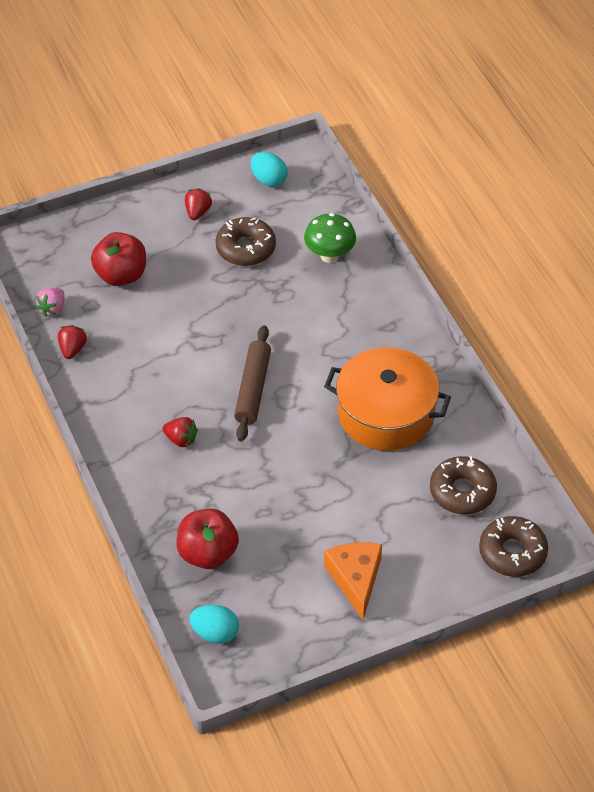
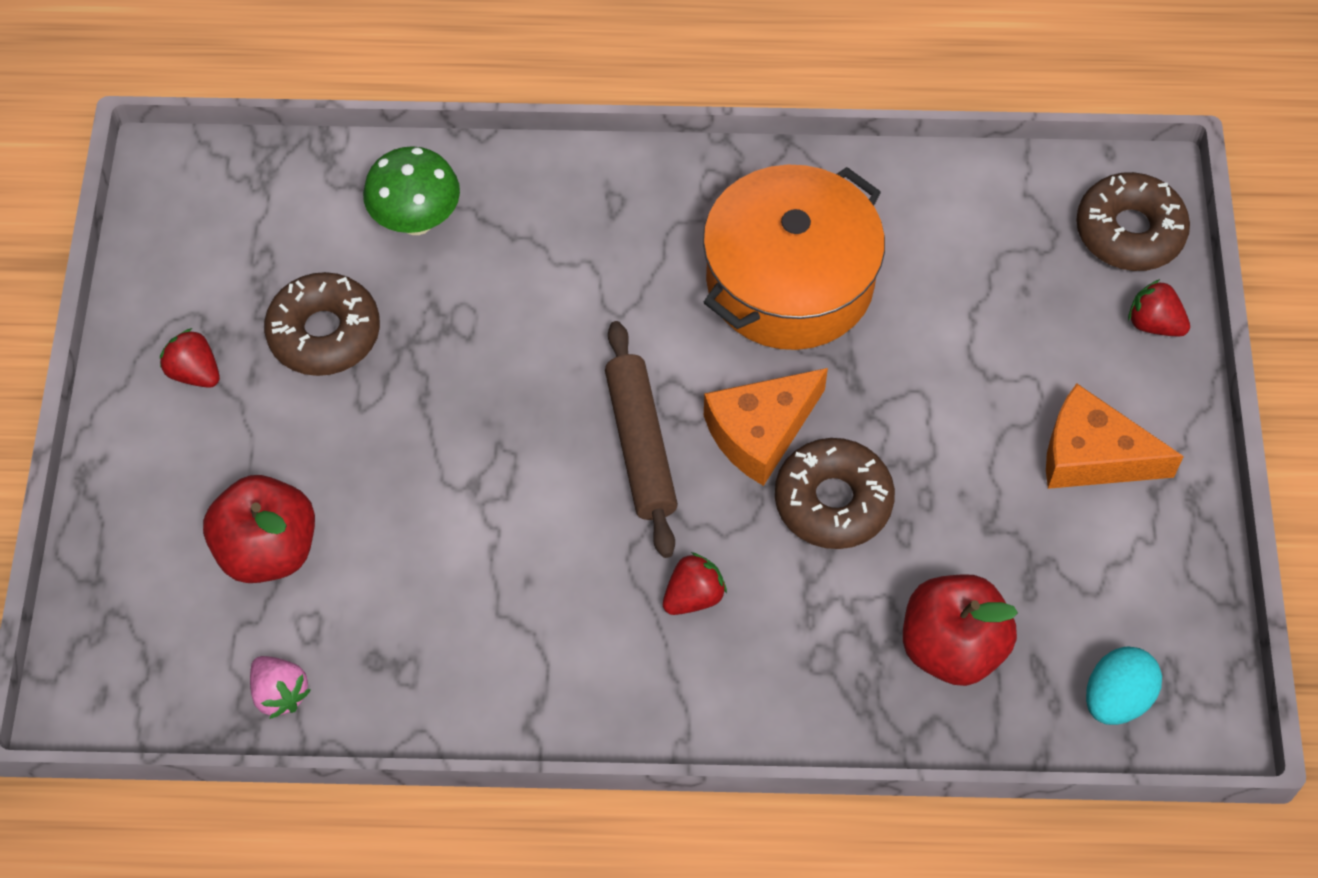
camera: 65 degrees left, 10 degrees up
red strawberry [58,325,87,359] -> red strawberry moved to [1128,279,1190,336]
brown rolling pin [234,325,271,441] -> brown rolling pin turned 45 degrees clockwise [605,321,678,558]
turquoise egg [251,152,287,187] -> none
brown donut [430,456,497,515] -> brown donut moved to [775,438,895,549]
none -> orange cheese [704,368,828,486]

